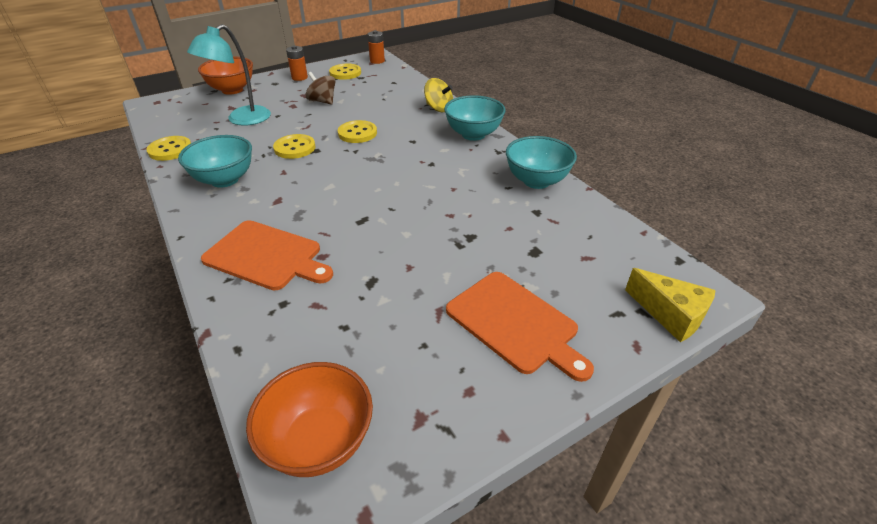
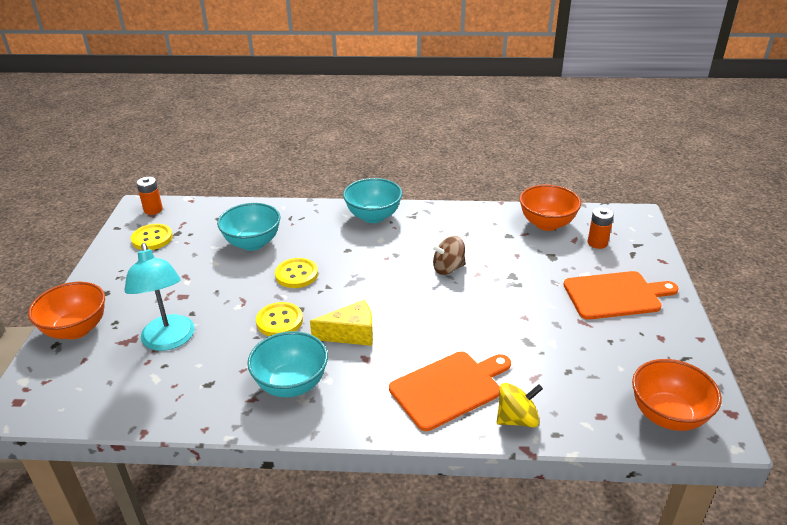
camera: 55 degrees left, 5 degrees down
yellow button [146,136,191,161] -> none
orange battery [286,45,308,81] -> orange battery moved to [588,208,614,249]
brown spinning top [306,72,335,105] -> brown spinning top moved to [431,236,466,275]
yellow spinning top [424,78,453,112] -> yellow spinning top moved to [497,383,543,428]
turquoise bowl [506,136,577,189] -> turquoise bowl moved to [217,203,281,251]
yellow cheese [625,268,716,342] -> yellow cheese moved to [310,300,373,346]
none -> orange bowl [519,185,581,231]

